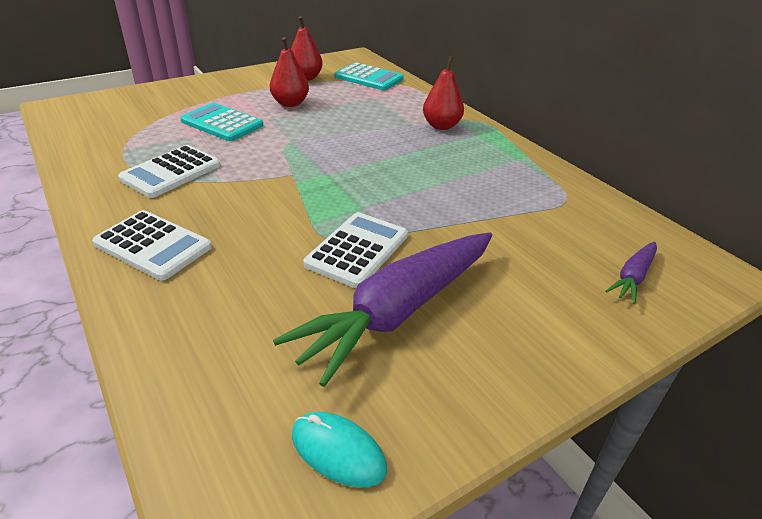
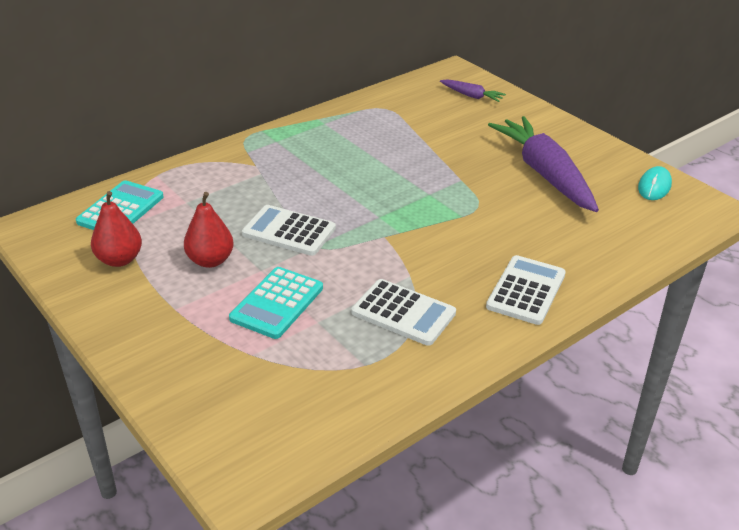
camera: 95 degrees left, 0 degrees up
purple carrot [273,232,492,387] -> purple carrot turned 150 degrees counterclockwise [488,116,599,212]
white calculator [304,212,408,288] -> white calculator moved to [242,205,336,256]
red pear [423,56,464,130] -> none

